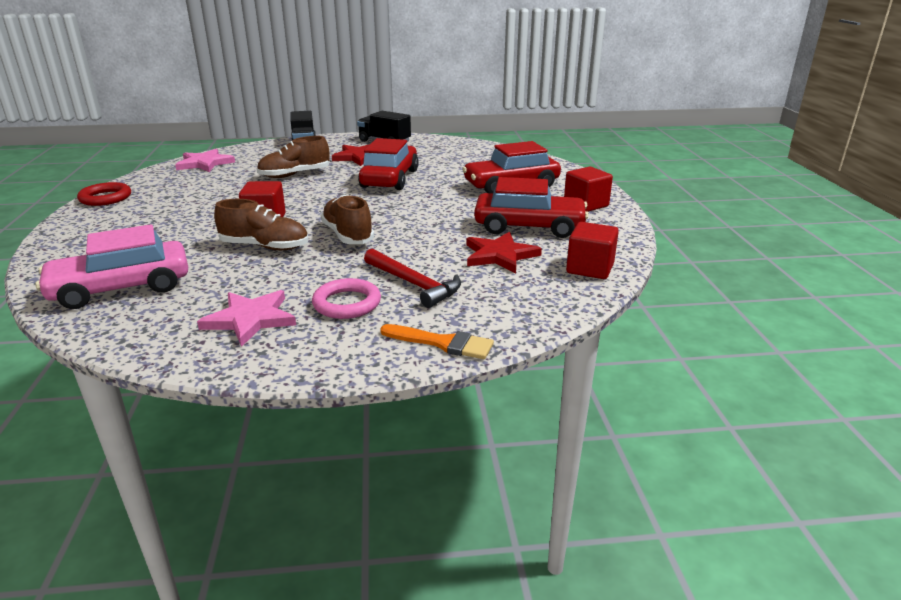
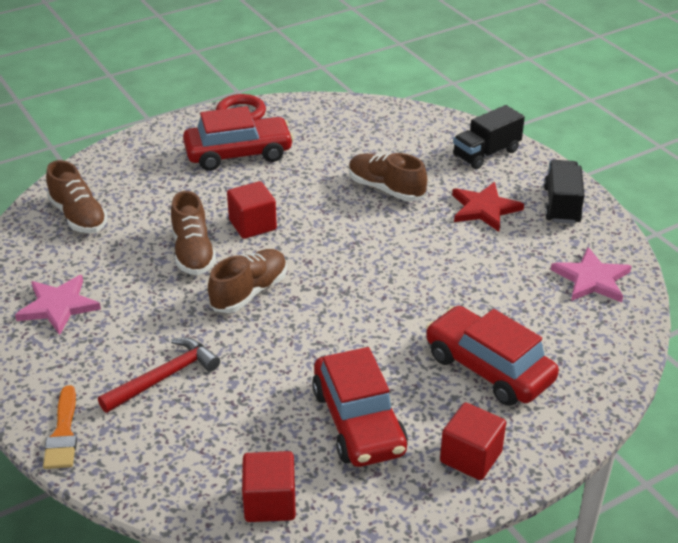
camera: 65 degrees right, 10 degrees up
pink car [36,224,188,309] -> brown shoe [46,160,108,233]
pink star [175,149,235,172] -> pink star moved to [551,247,632,302]
pink ring [312,278,381,319] -> none
red car [358,138,419,190] -> red car moved to [183,106,294,171]
red hammer [364,249,461,308] -> red hammer turned 150 degrees counterclockwise [98,337,220,413]
red star [466,232,542,273] -> none

